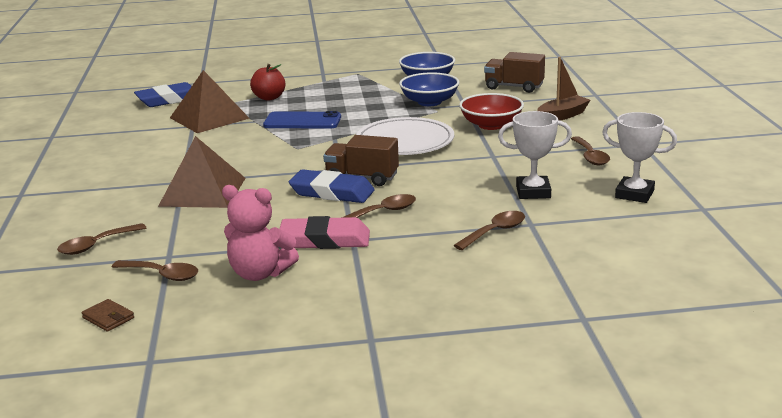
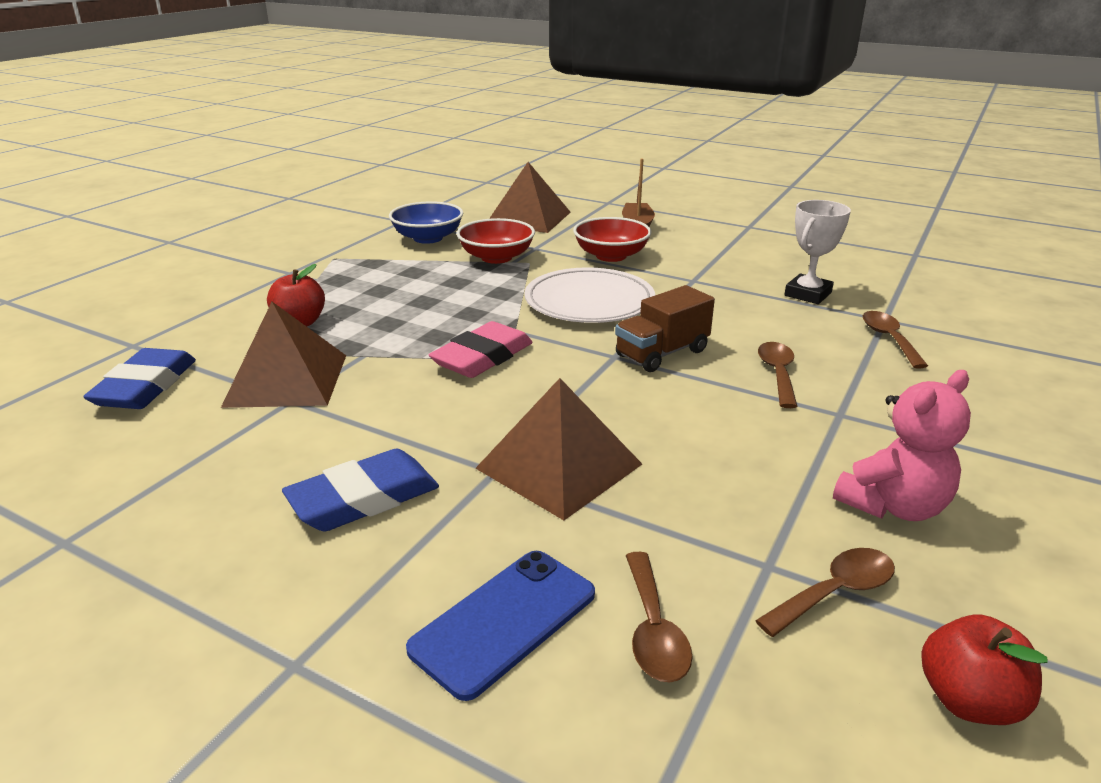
camera: 55 degrees left, 5 degrees up
brown wallet [82,299,134,332] -> red apple [921,615,1048,725]
blue phone [263,111,341,129] -> blue phone moved to [406,551,595,701]
pink eraser [279,216,370,249] -> pink eraser moved to [429,321,533,378]
blue eraser [289,169,375,203] -> blue eraser moved to [282,449,439,531]
blue bowl [399,72,459,106] -> red bowl [457,218,535,264]
brown truck [484,52,545,93] -> brown pyramid [489,162,571,233]
brown spoon [571,136,610,165] -> none
white trophy [602,112,677,203] -> none

